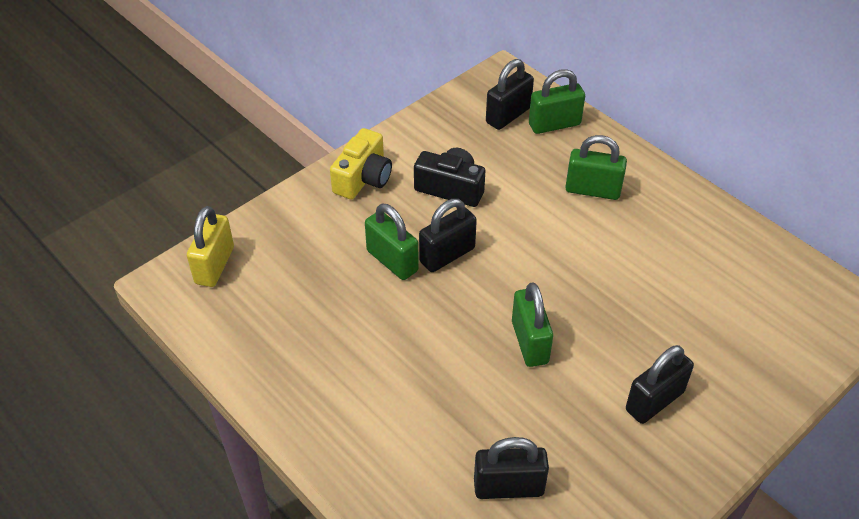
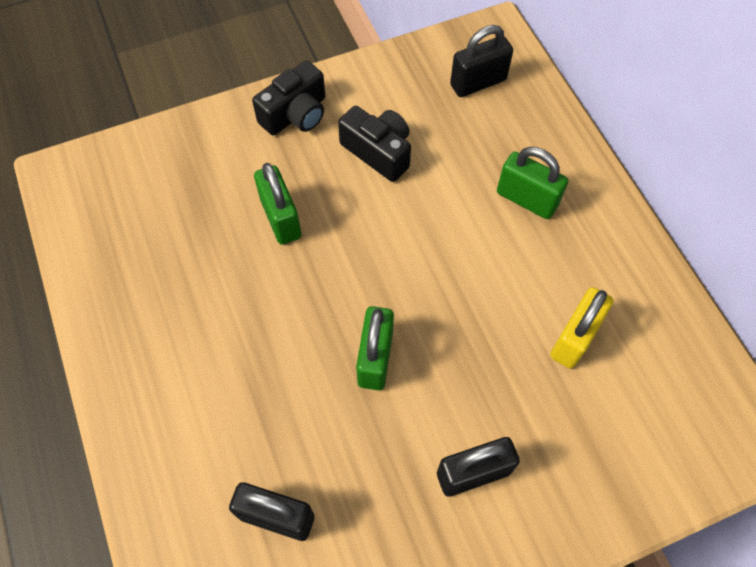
camera: 20 degrees right, 15 degrees up
yellow padlock [187,206,234,287] -> yellow padlock moved to [550,287,613,369]
yellow camera [330,128,392,200] -> black camera [252,60,325,136]
black padlock [419,199,477,272] -> none
green padlock [529,69,585,134] -> none

